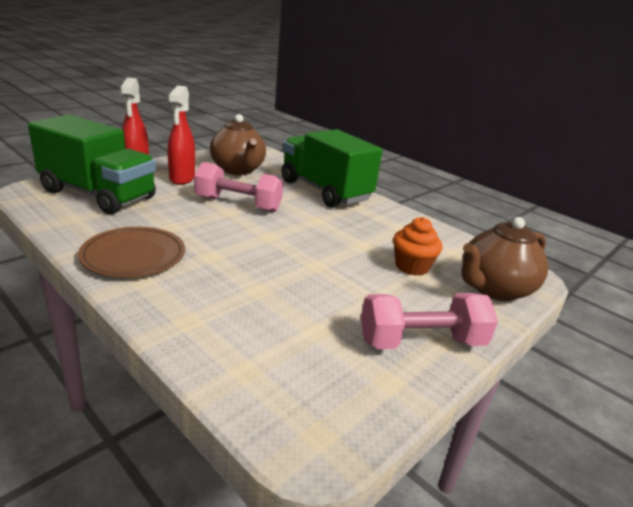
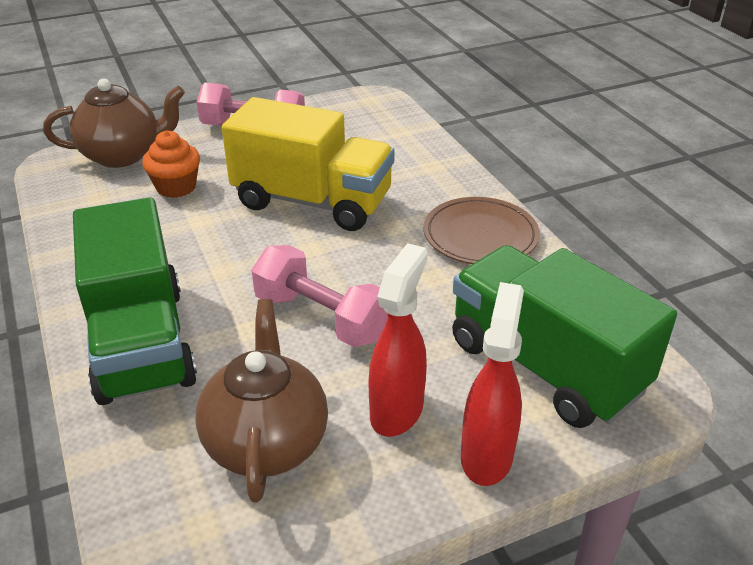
camera: 155 degrees left, 10 degrees up
none -> yellow truck [222,97,395,231]

